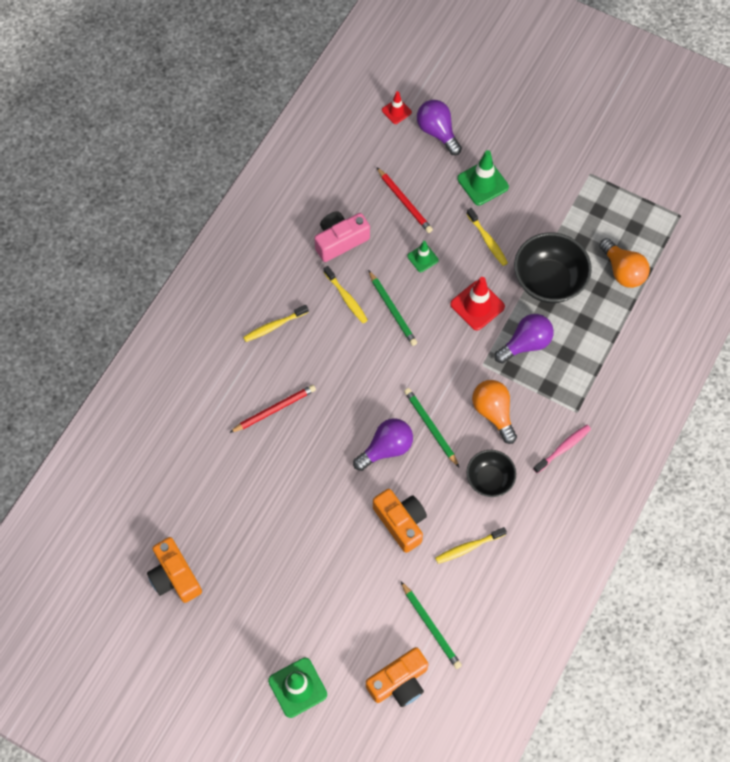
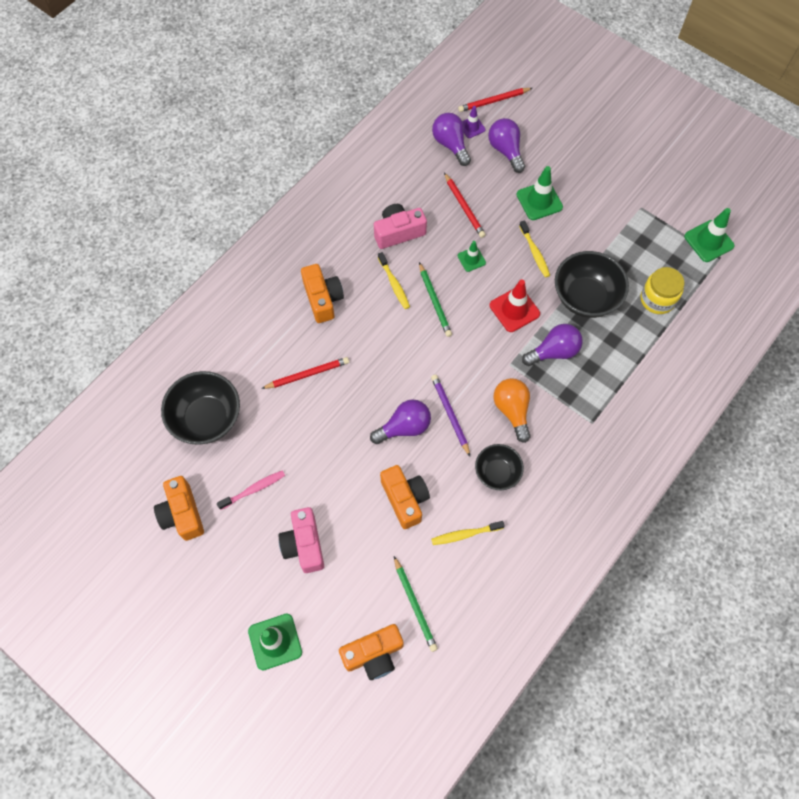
camera: 10 degrees right, 0 degrees up
yellow toothbrush [243,305,309,342] -> orange camera [301,264,344,323]
red traffic cone [382,91,412,124] -> purple traffic cone [462,106,486,138]
green pencil [404,388,459,467] -> purple pencil [431,374,470,456]
pink toothbrush [533,425,591,474] -> pink toothbrush moved to [217,470,285,510]
orange light bulb [599,238,650,288] -> yellow jar [640,267,684,314]
none -> black bowl [161,371,240,445]
none -> pink camera [279,507,324,573]
none -> purple light bulb [432,113,471,166]
none -> red pencil [458,88,532,112]
none -> green traffic cone [684,208,735,262]

